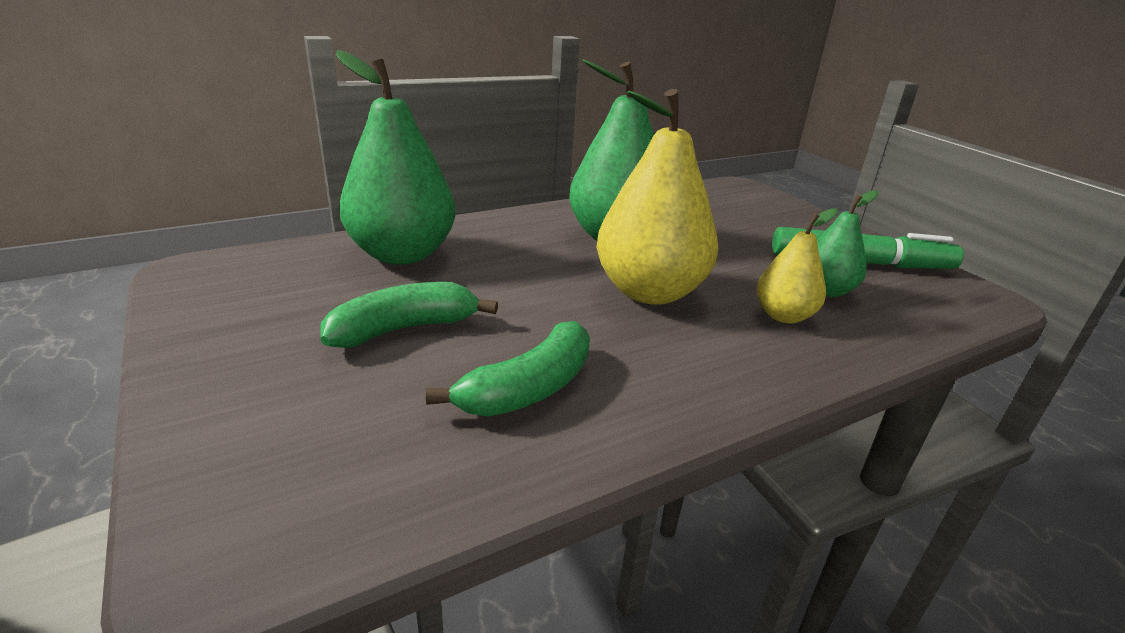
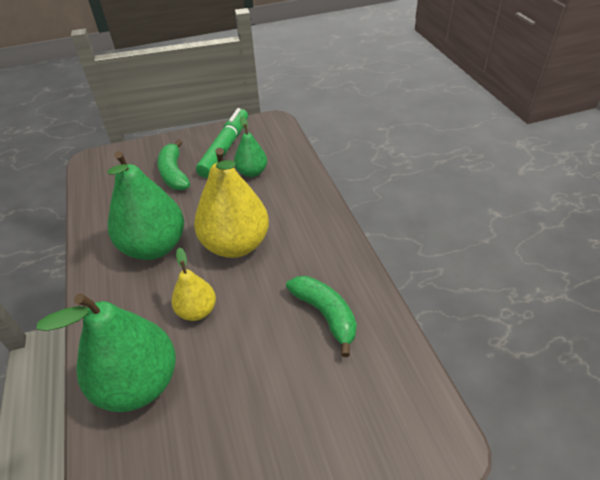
camera: 75 degrees left, 15 degrees up
green banana [320,282,498,348] -> green banana moved to [157,139,190,190]
yellow pear [756,208,838,324] -> yellow pear moved to [171,247,216,321]

